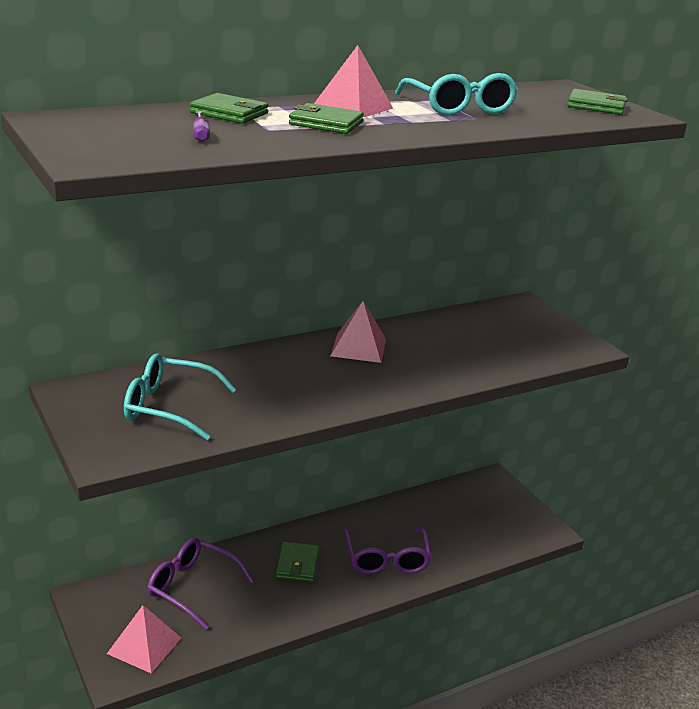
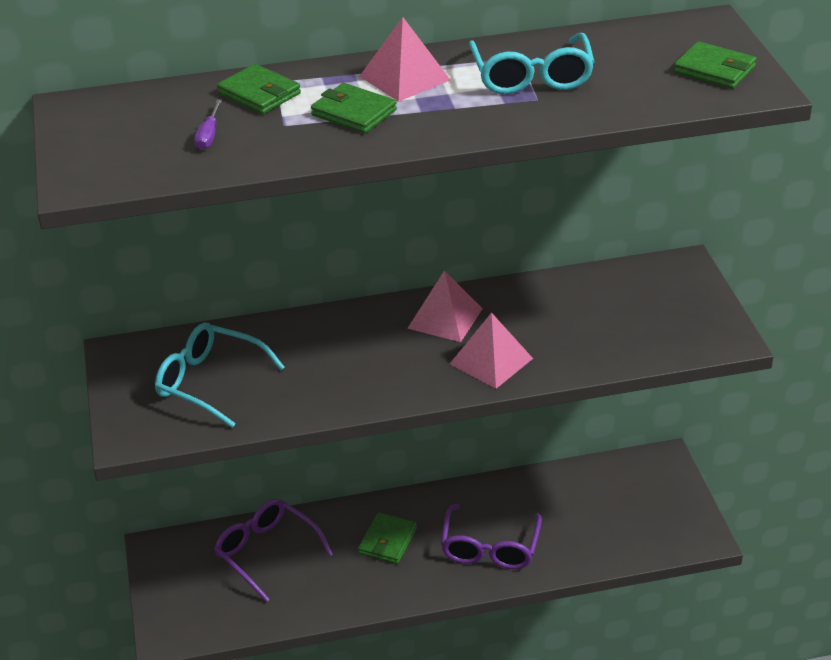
camera: 20 degrees right, 10 degrees up
pink pyramid [107,605,181,673] -> pink pyramid moved to [450,312,533,389]

